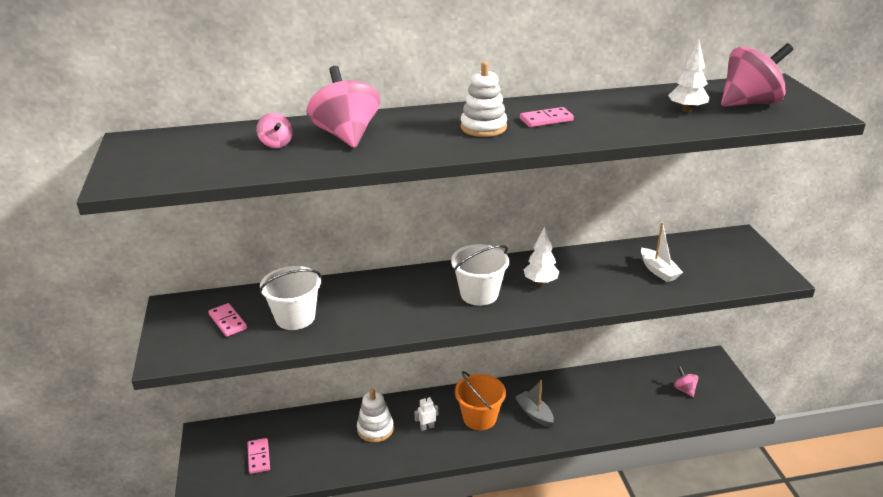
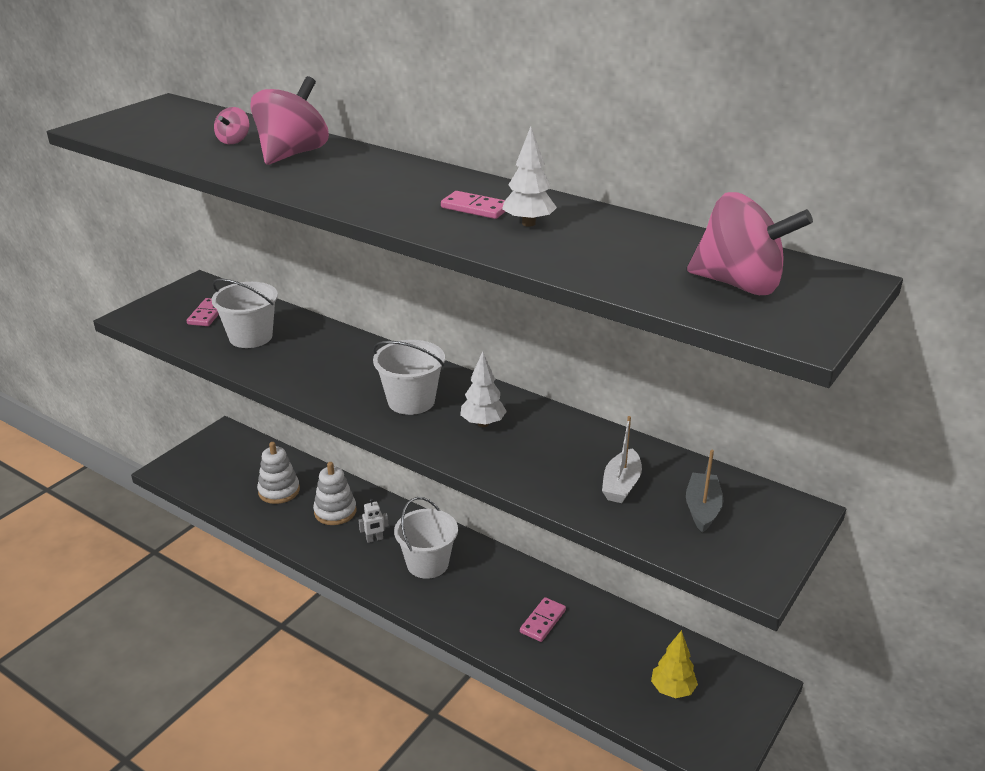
camera: 45 degrees right, 0 degrees up
pink domino [247,438,270,474] -> pink domino moved to [520,597,566,642]
white robot [414,395,438,431] -> white robot turned 135 degrees clockwise [359,499,388,543]
orange bucket [455,371,506,430] -> white bucket [394,497,458,579]
white stacking toy [461,62,507,137] -> white stacking toy moved to [257,442,300,504]
grey boat [515,380,554,427] -> grey boat moved to [686,450,723,533]
white tree [668,39,709,112] -> white tree moved to [502,127,557,227]
pink spinning top [674,366,698,397] -> yellow tree [651,630,698,698]

